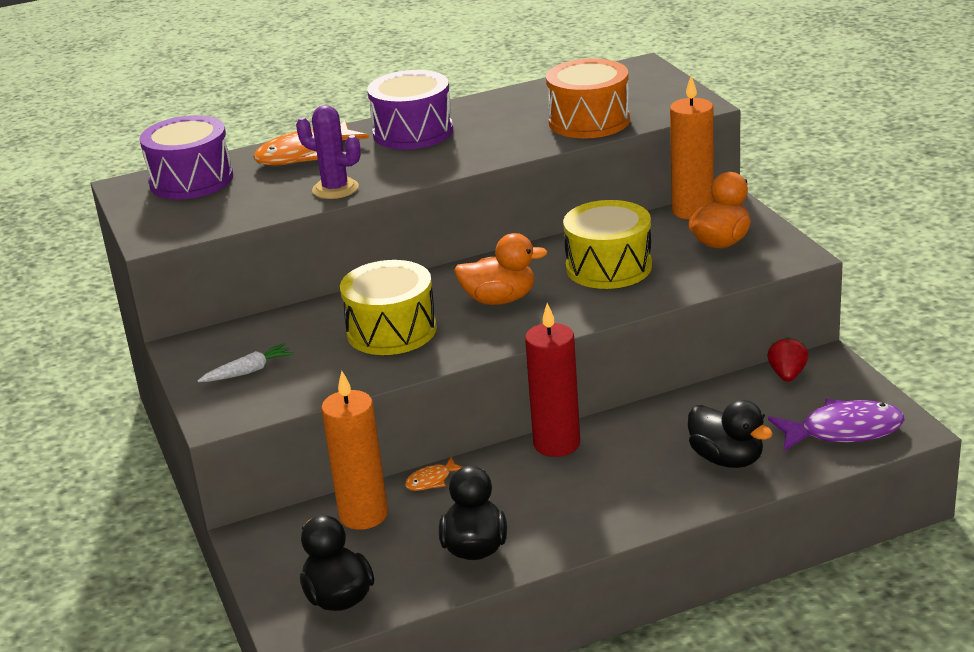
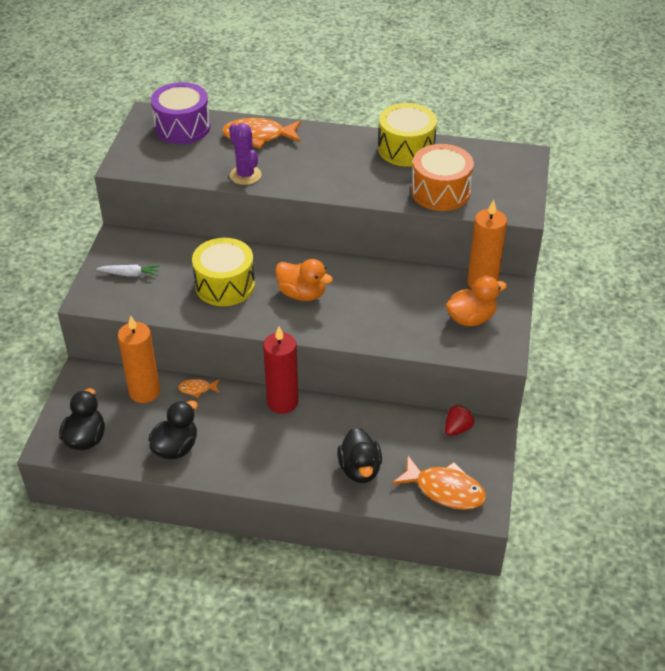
camera: 30 degrees right, 15 degrees up
purple drum [367,70,453,150] -> none
yellow drum [563,200,652,289] -> yellow drum moved to [378,103,437,167]
purple fish [768,399,904,451] -> orange fish [392,455,486,510]

